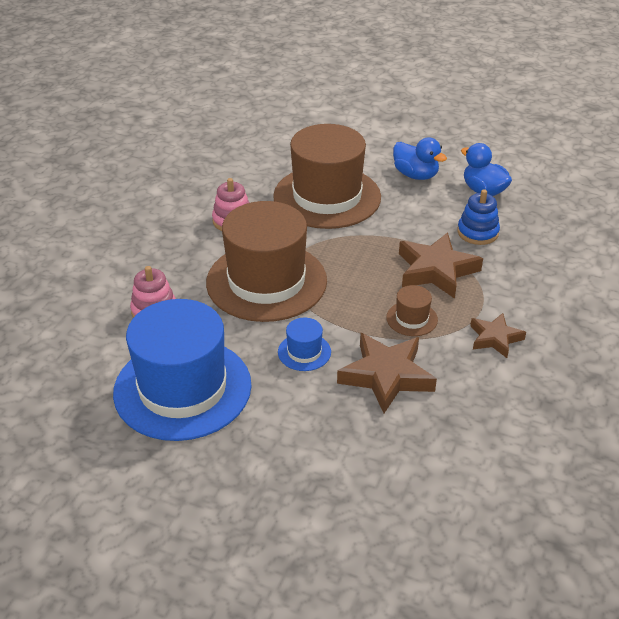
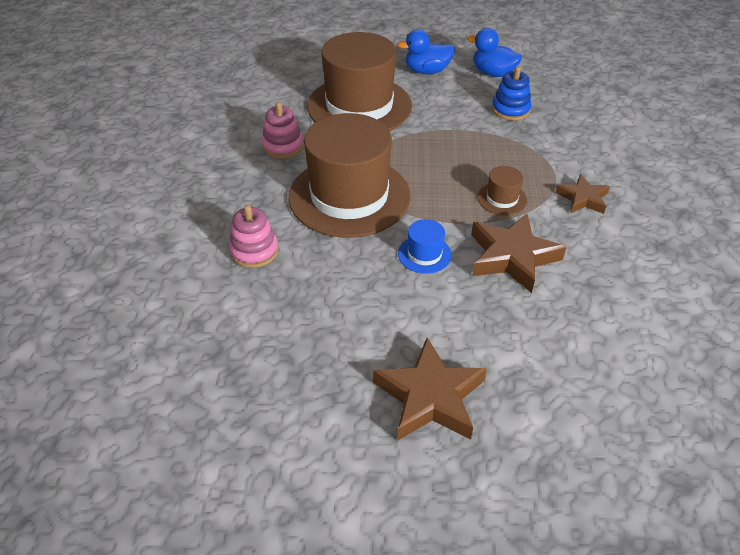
camera: 20 degrees left, 5 degrees up
blue hat [113,299,252,441] -> none
blue duck [393,137,447,180] -> blue duck turned 150 degrees clockwise [397,29,455,74]
brown star [399,232,483,299] -> brown star moved to [373,338,487,441]

